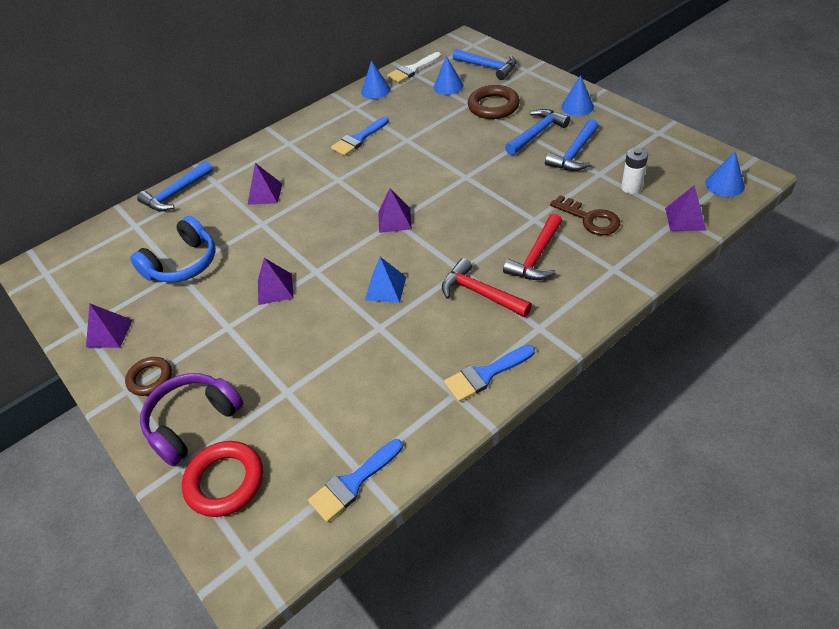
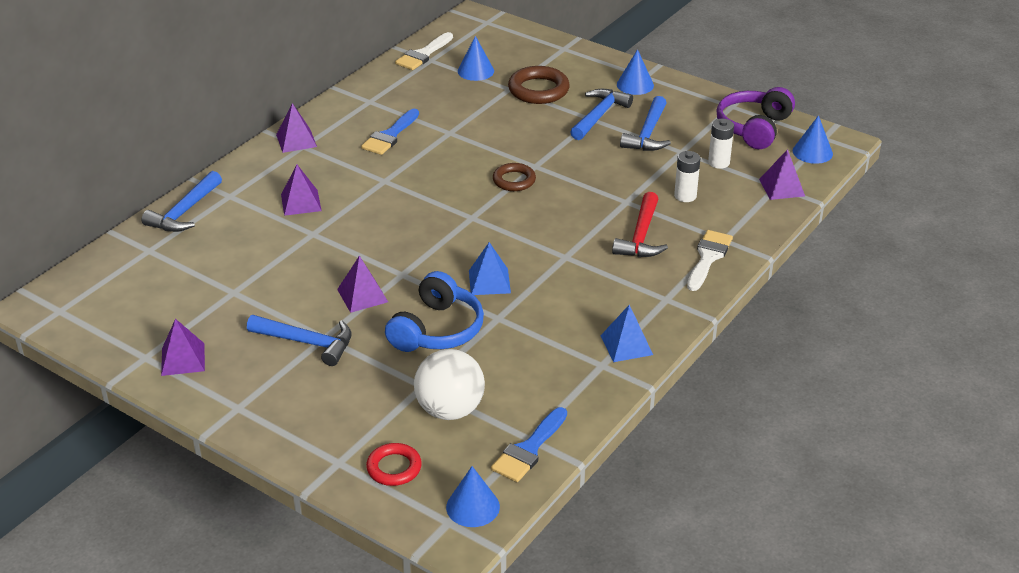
camera: 20 degrees left, 10 degrees down
brown ring [125,357,172,396] -> brown ring moved to [493,163,536,191]
blue headphones [130,216,216,283] -> blue headphones moved to [385,271,484,352]
purple headphones [140,373,243,466] -> purple headphones moved to [717,87,795,149]
red ring [182,441,263,517] -> red ring [366,443,422,486], size x0.64
blue cone [361,61,391,99] -> blue cone moved to [446,466,500,527]
purple pyramid [378,188,412,233] -> purple pyramid moved to [276,103,317,153]
red hammer [442,258,532,317] -> none
blue brush [444,345,535,402] -> blue pyramid [600,305,653,362]
blue hammer [452,49,516,80] -> blue hammer moved to [247,315,352,366]
brown key [550,195,620,235] -> white battery [674,151,700,202]
none -> white ball [414,349,485,420]
none -> white brush [687,230,733,291]

